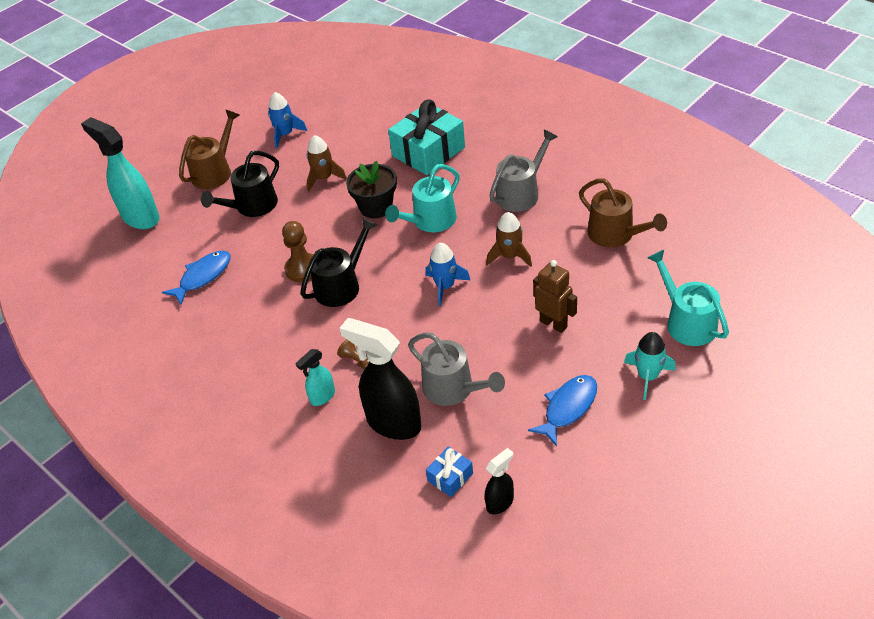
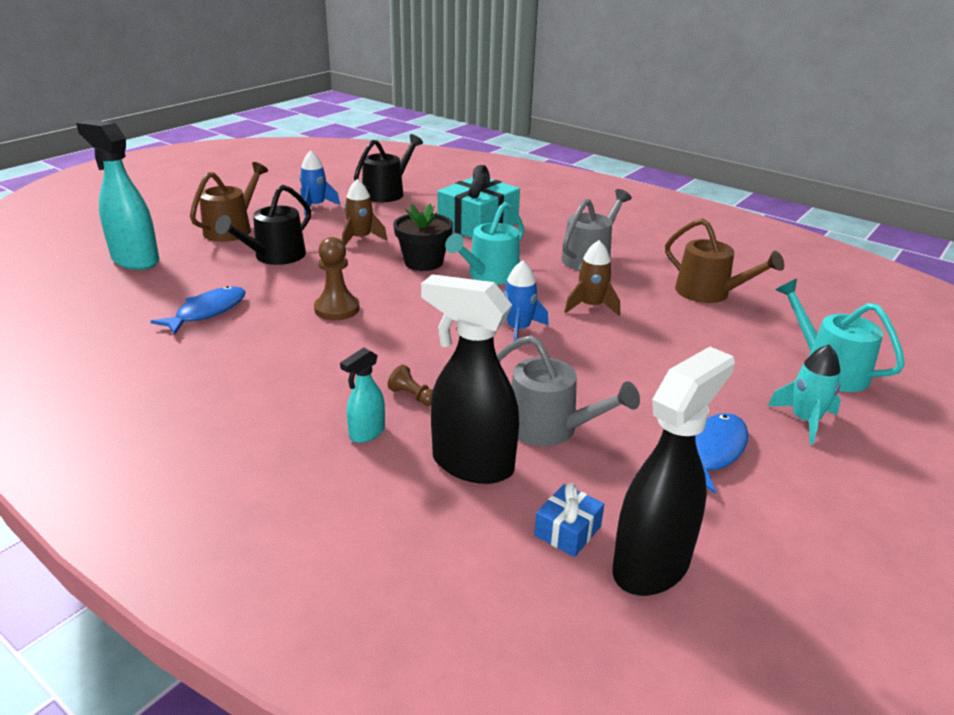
camera: 10 degrees left, 15 degrees down
black watering can [300,218,377,307] -> black watering can moved to [354,134,423,202]
black spray bottle [485,448,514,514] -> black spray bottle [612,347,735,596], size x2.00
brown robot [533,260,577,333] -> none

